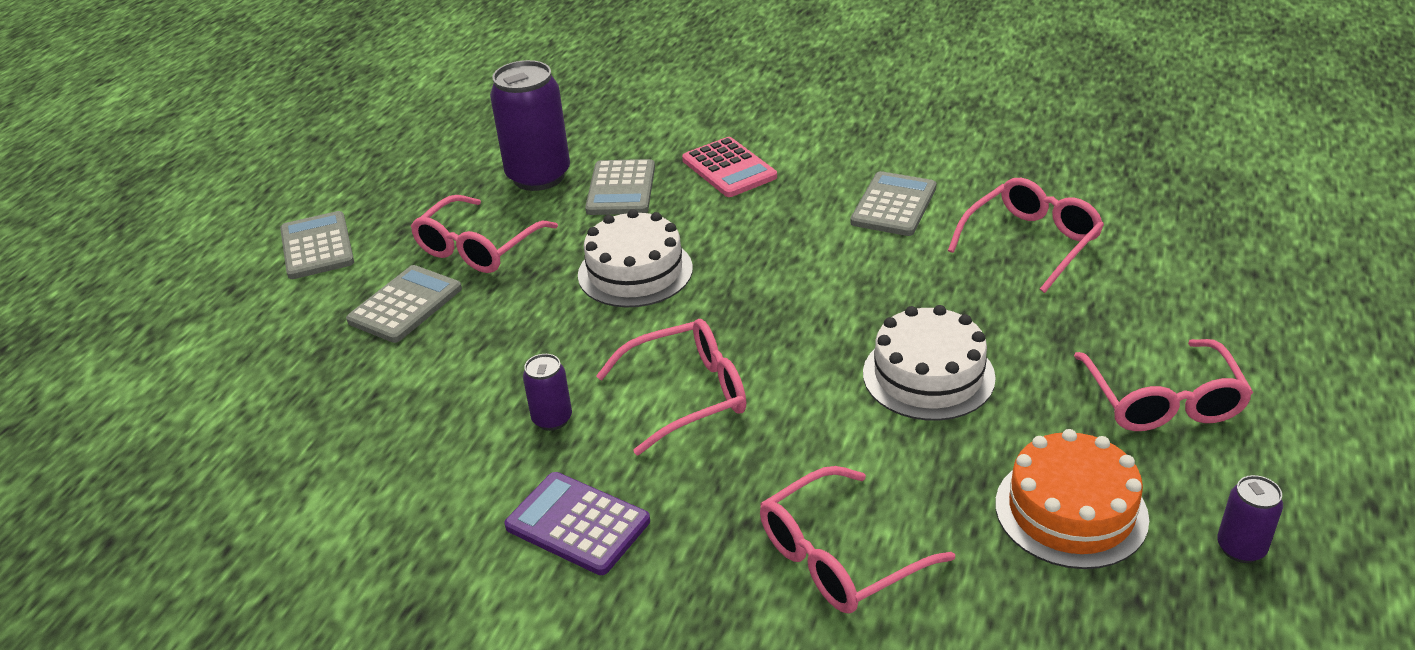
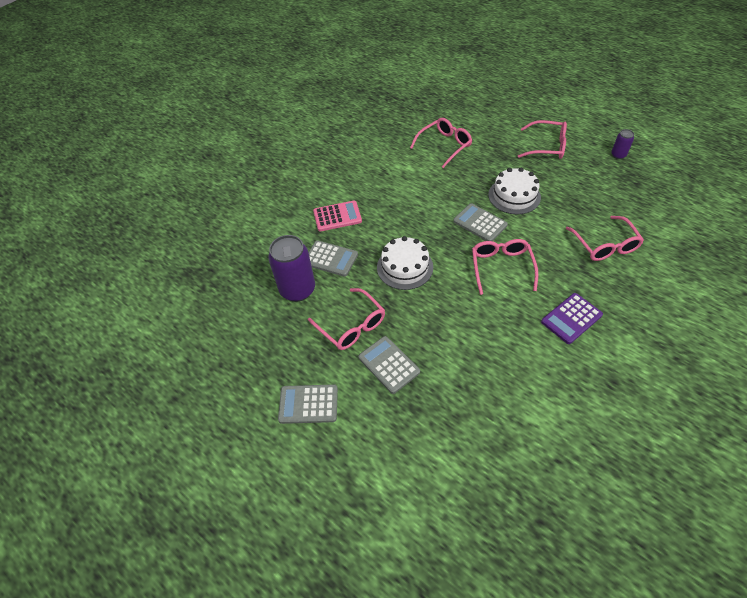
camera: 70 degrees left, 15 degrees up
purple can [523,354,572,431] -> none
grey calculator [850,171,936,236] -> grey calculator moved to [453,203,508,241]
pink glasses [948,178,1104,293] -> pink glasses turned 75 degrees clockwise [410,118,472,168]
orange cake [995,429,1149,569] -> none

